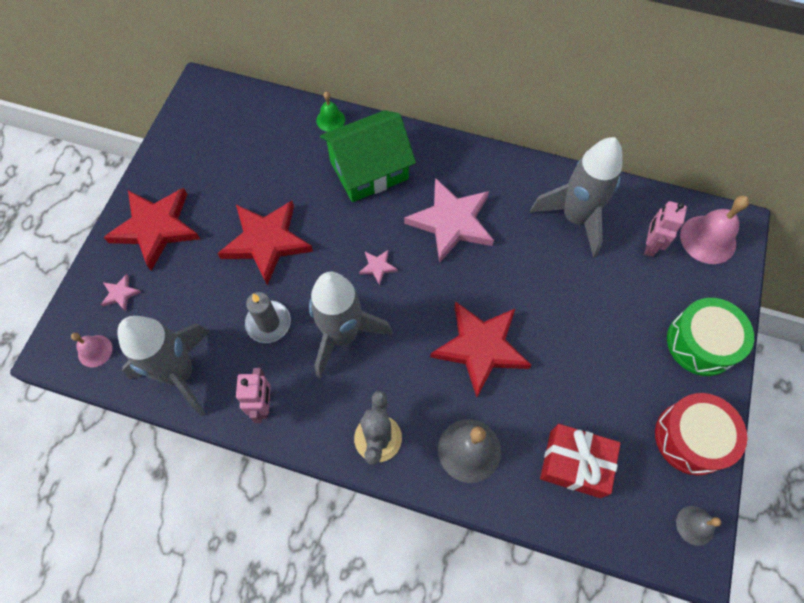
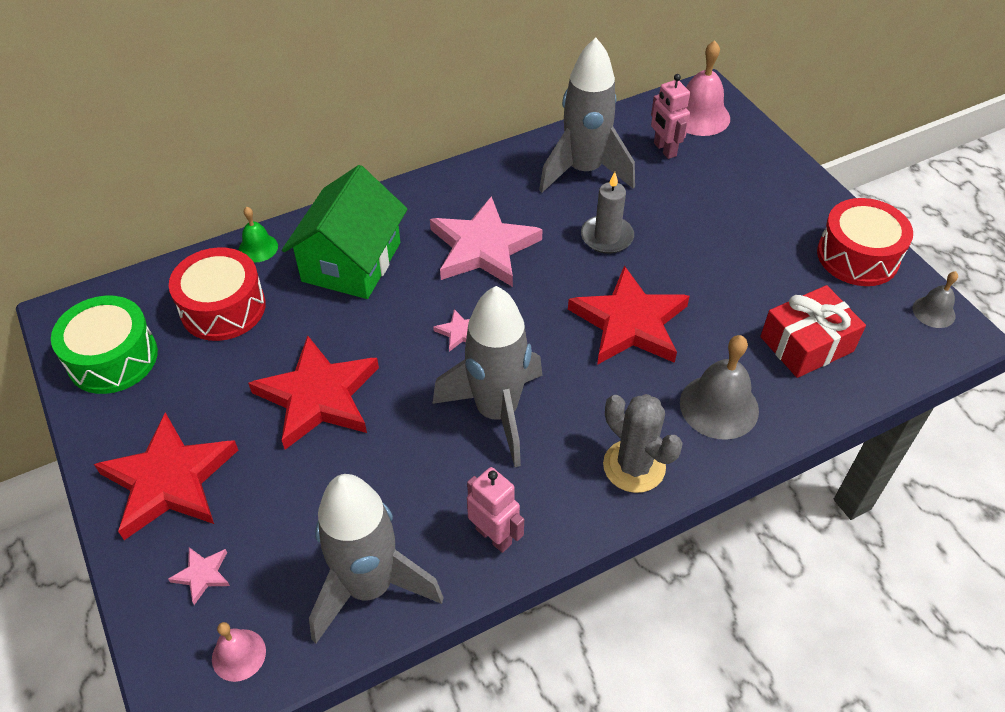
camera: 45 degrees left, 15 degrees down
grey candle [245,292,291,343] -> grey candle moved to [581,172,634,254]
green drum [667,298,754,376] -> green drum moved to [51,296,158,394]
none -> red drum [169,247,266,341]

